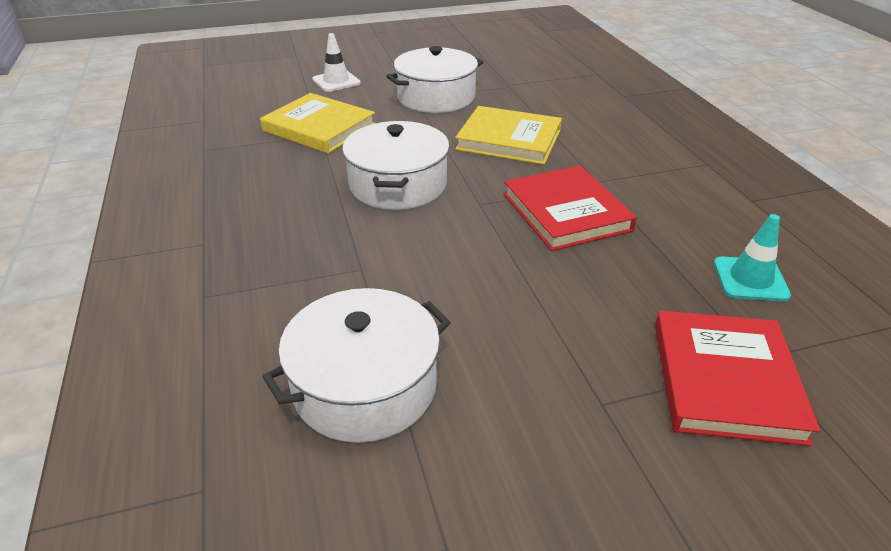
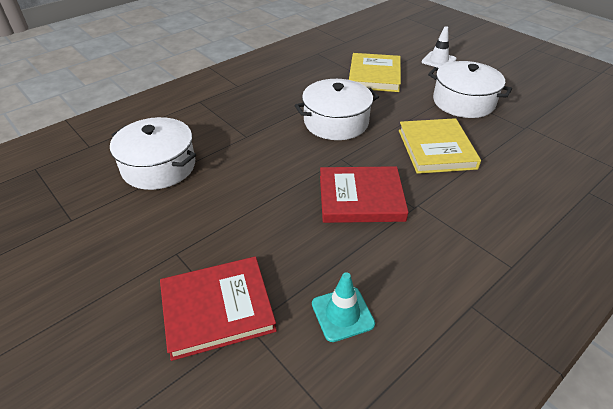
camera: 65 degrees right, 5 degrees up
red book [503,166,637,251] -> red book turned 45 degrees clockwise [320,166,409,223]

